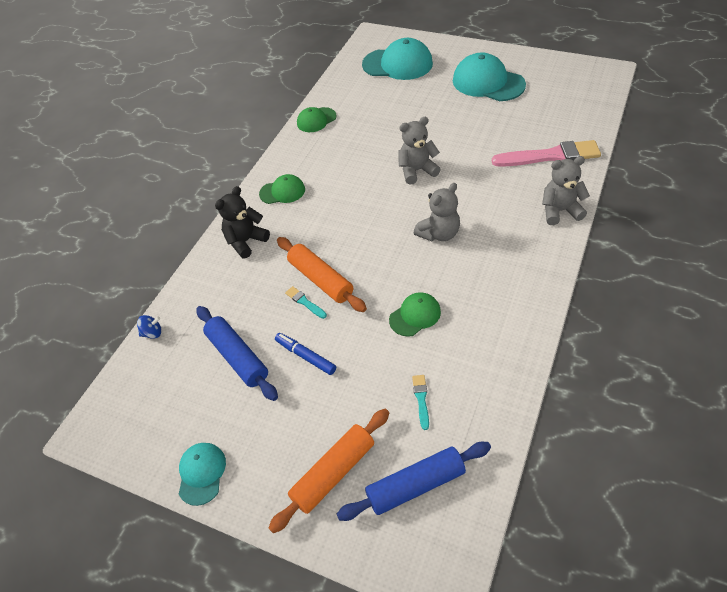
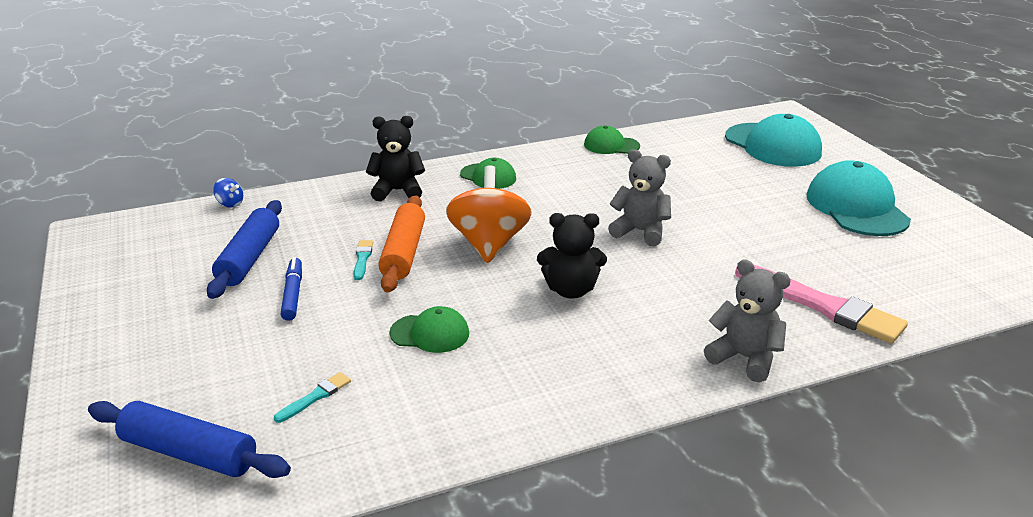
camera: 40 degrees right, 20 degrees down
turquoise cap [179,443,226,506] -> none
orange rolling pin [269,409,389,533] -> none
grey teddy bear [414,183,460,241] -> black teddy bear [537,213,607,299]
none -> orange spinning top [446,165,532,263]

